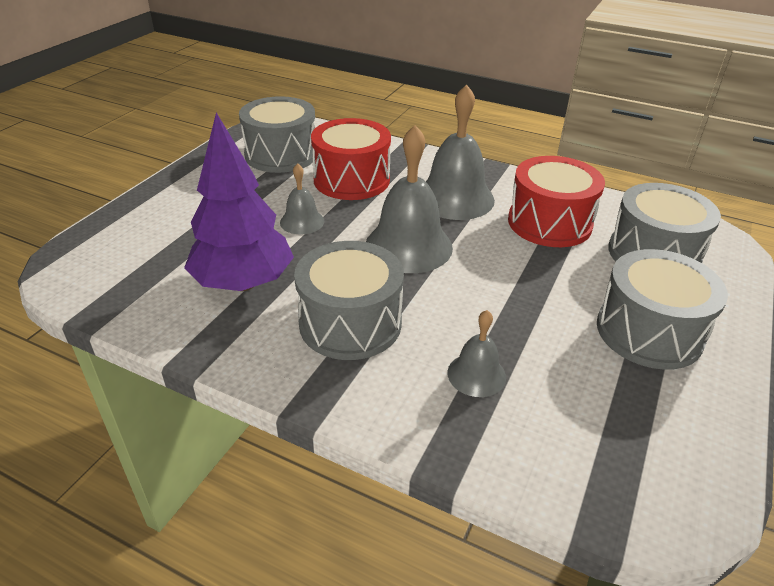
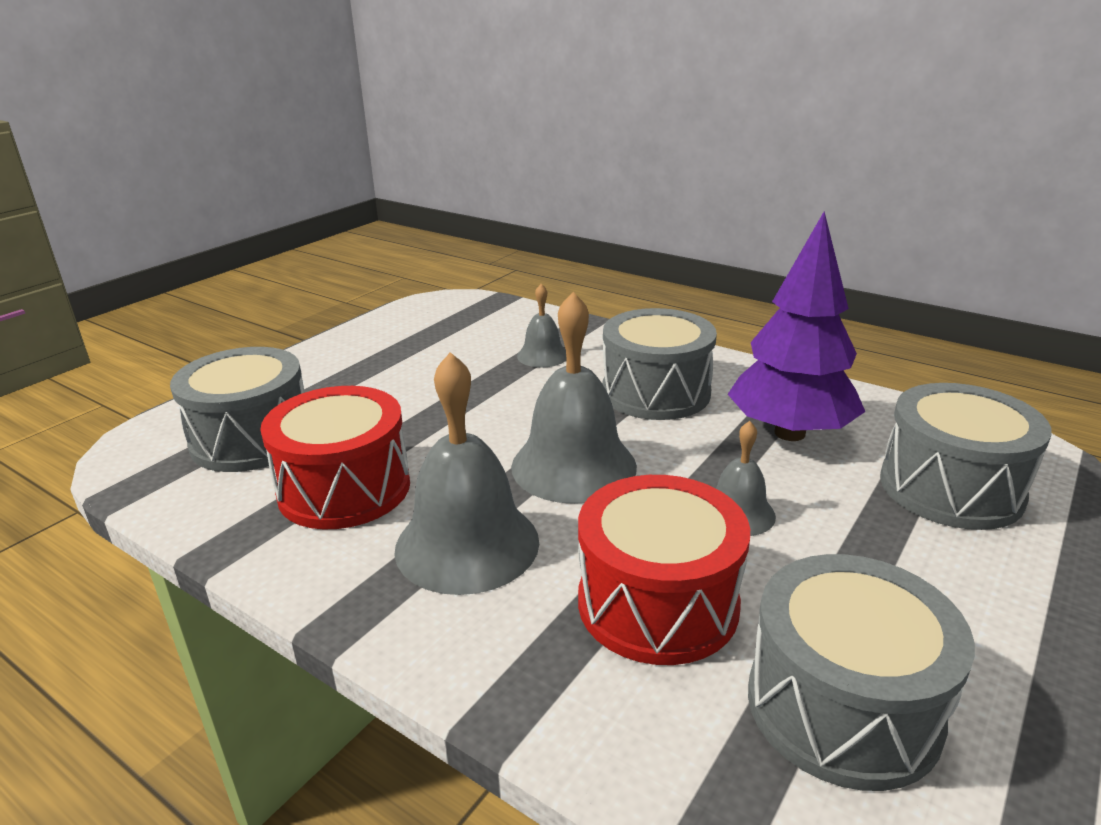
camera: 170 degrees left, 10 degrees down
grey drum [597,249,728,370] -> grey drum moved to [880,383,1052,530]

